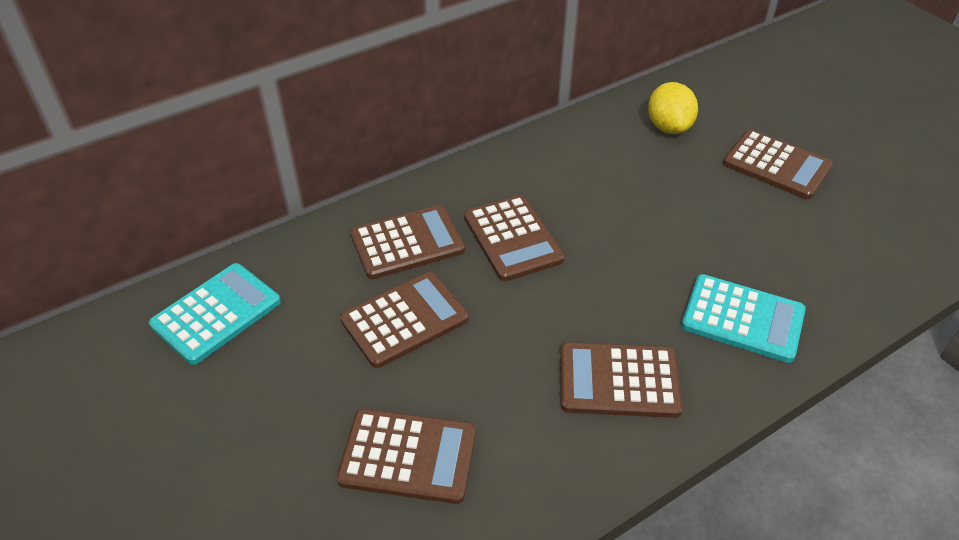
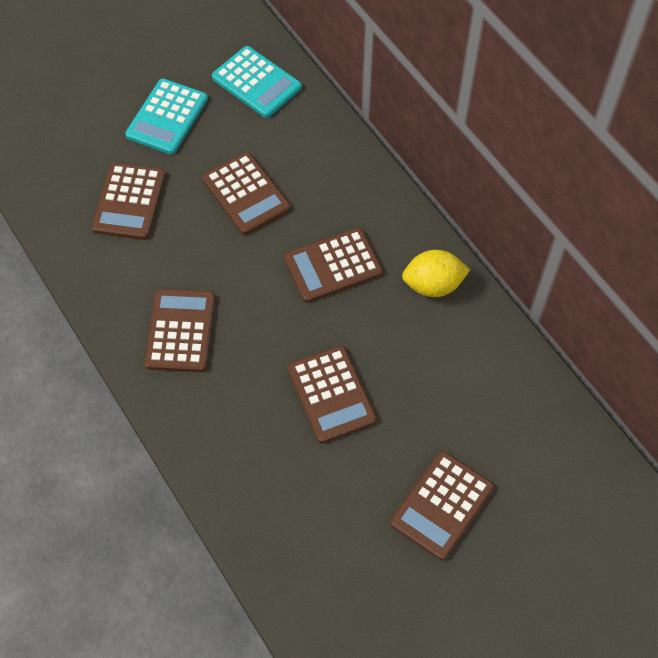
camera: 90 degrees right, 15 degrees up
brown calculator [350,205,465,279] -> brown calculator moved to [288,345,377,443]
yellow lemon [648,82,698,134] -> yellow lemon moved to [402,250,470,297]
turquoise calculator [681,274,806,363] -> turquoise calculator moved to [125,79,208,155]

